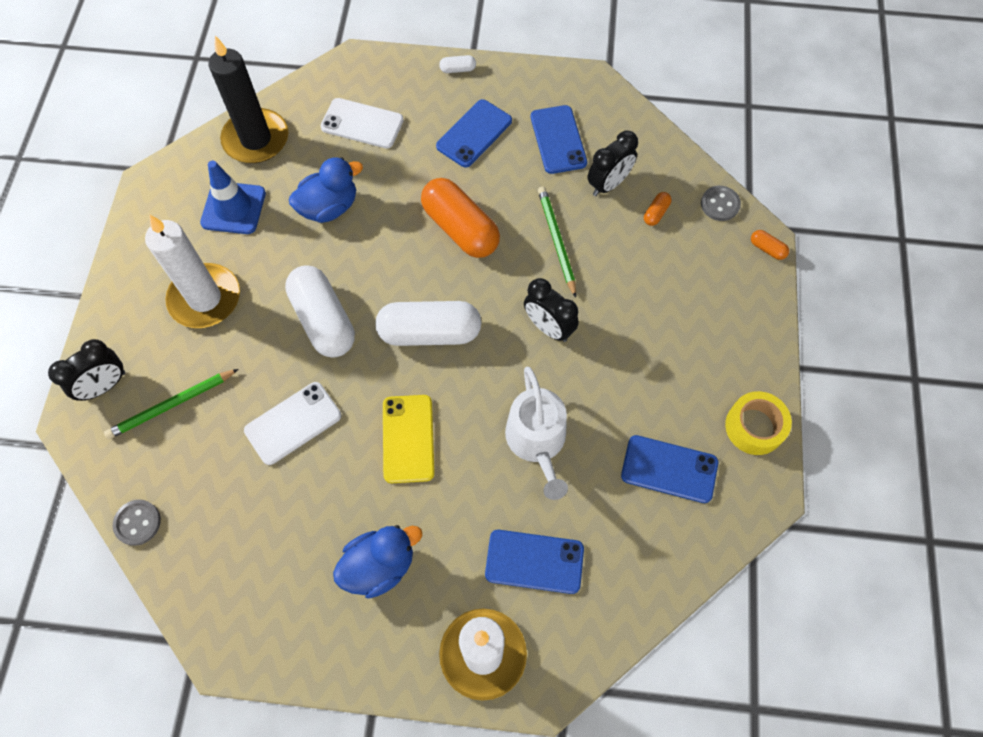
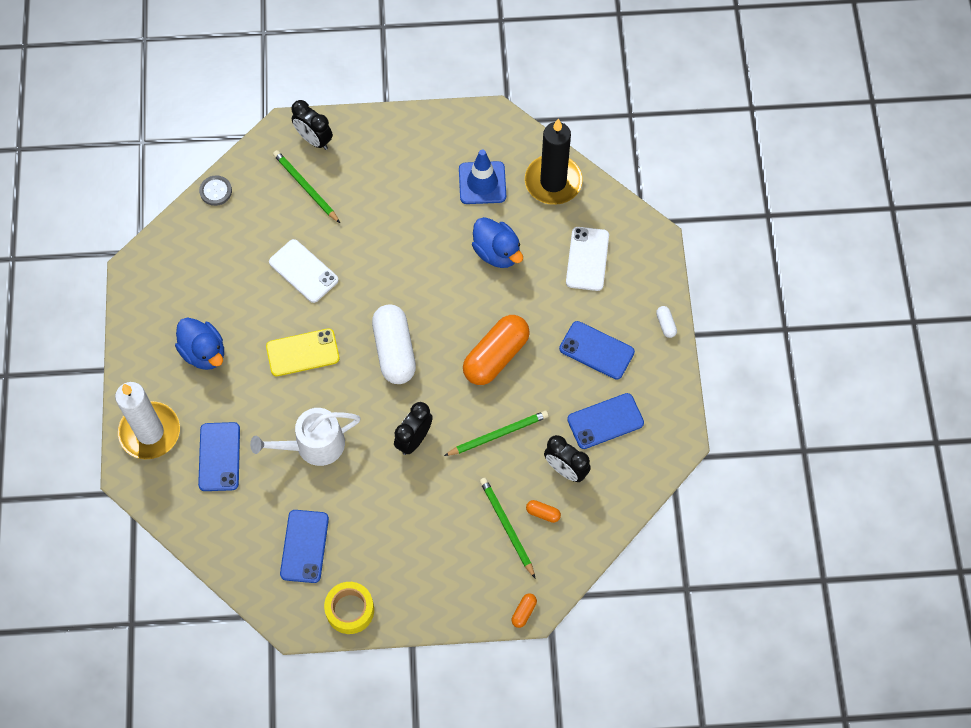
camera: 80 degrees right, 0 degrees up
white candle [145,215,240,328] -> none
white capsule [285,265,355,358] -> none
grey button [701,186,741,221] -> none
none -> green pencil [480,478,535,578]

